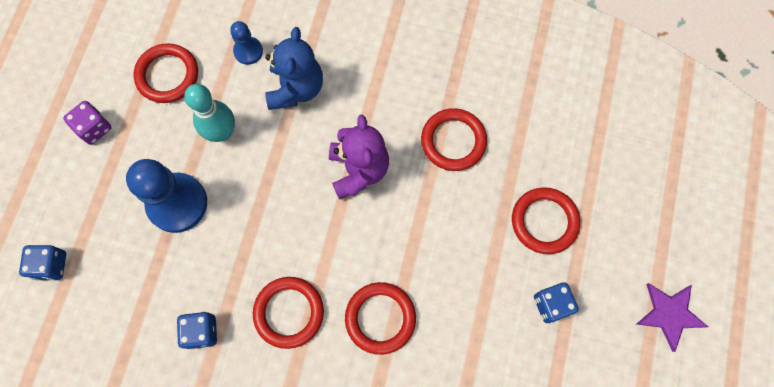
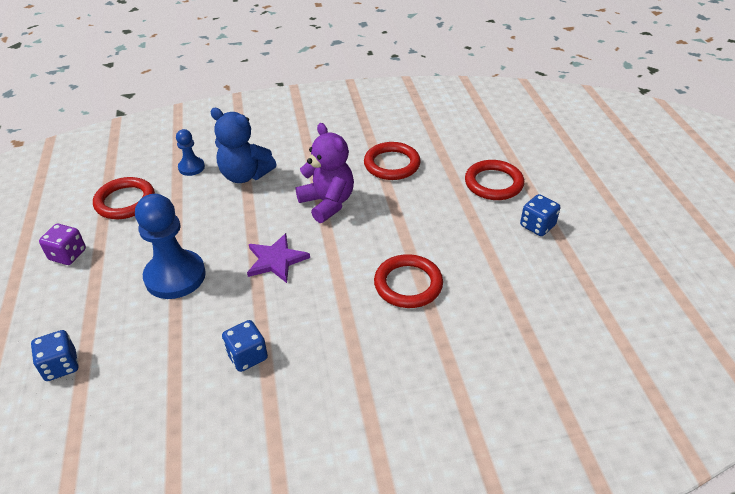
camera: 25 degrees left, 30 degrees down
turquoise bowling pin [184,84,235,142] -> none
red ring [253,277,324,349] -> none
blue teddy bear [265,27,323,110] -> blue teddy bear turned 135 degrees clockwise [210,108,277,183]
purple star [637,283,708,352] -> purple star moved to [247,233,310,283]

